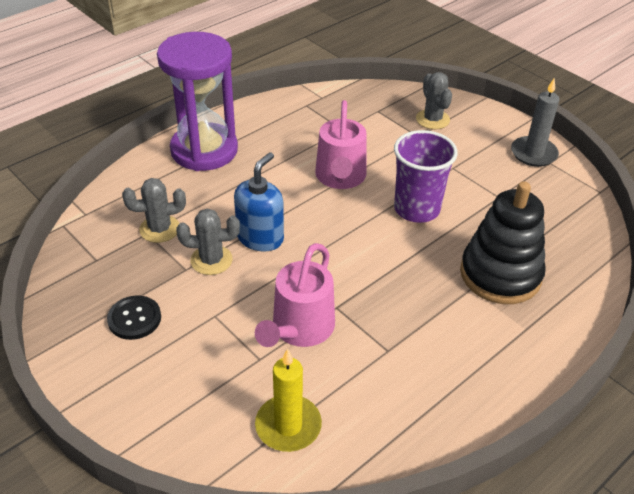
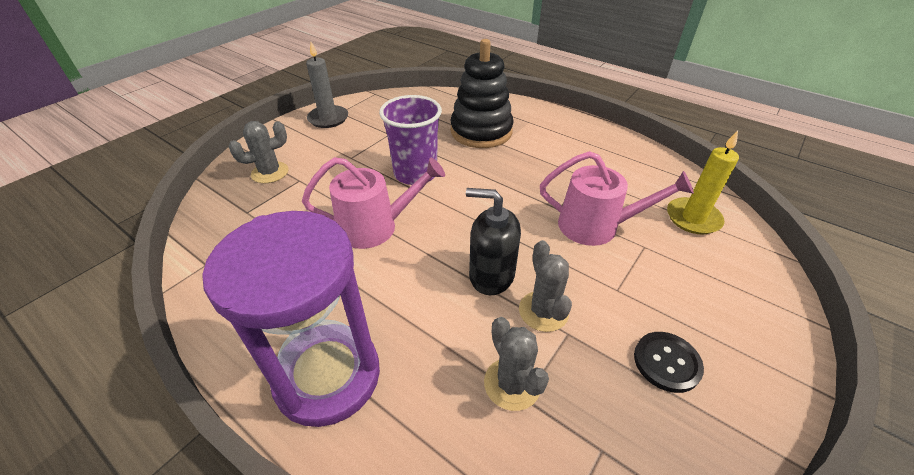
camera: 100 degrees left, 0 degrees up
blue soap dispenser [234,152,284,251] -> black soap dispenser [466,188,521,295]

